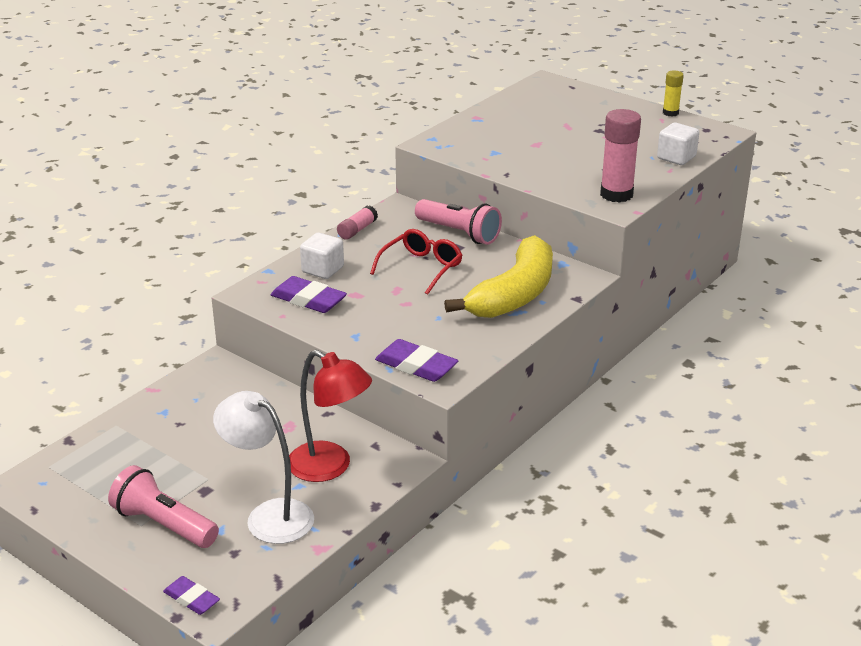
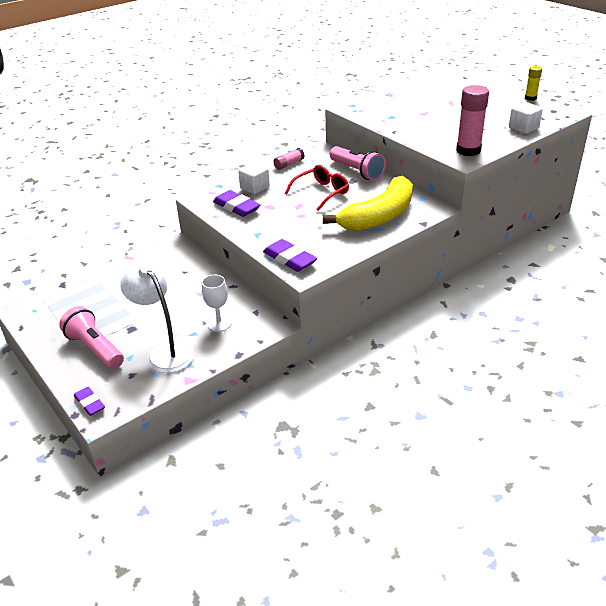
camera: 15 degrees right, 5 degrees up
red lamp [289,350,372,482] -> white goblet [202,275,232,332]

